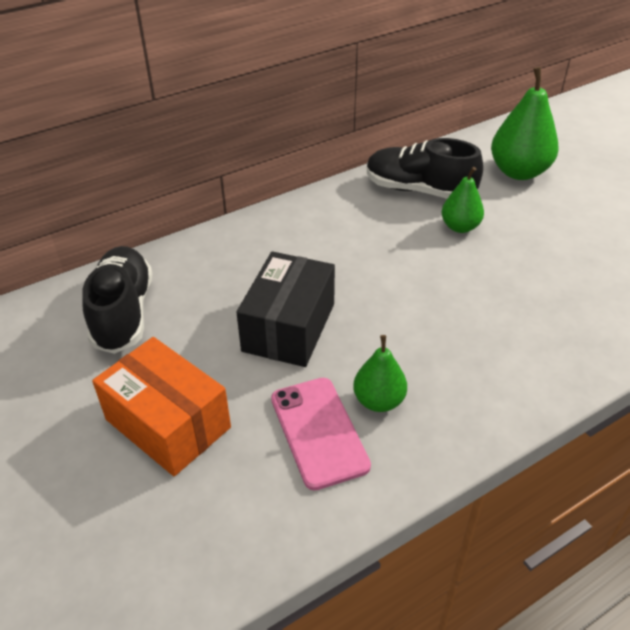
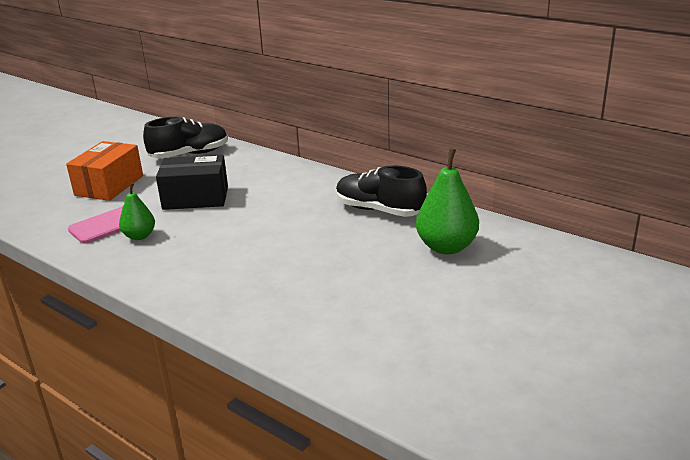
camera: 70 degrees right, 15 degrees down
black shoe [367,138,483,199] -> black shoe turned 60 degrees counterclockwise [336,165,427,217]
green pear [441,167,484,233] -> none

